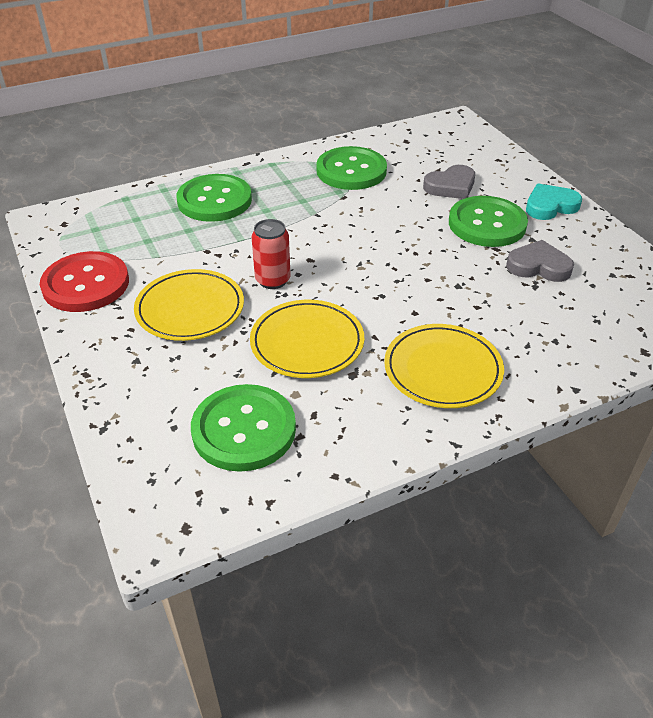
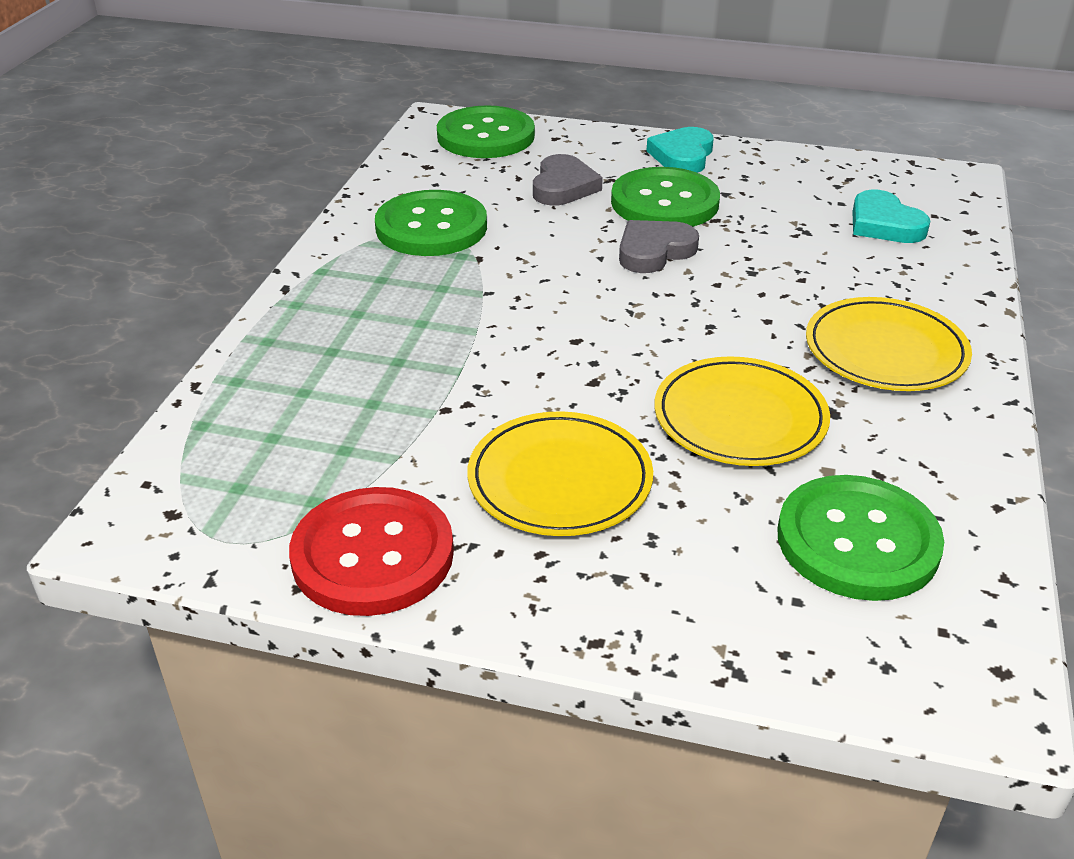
camera: 50 degrees left, 5 degrees down
green button [177,174,252,222] -> green button moved to [437,105,535,158]
red can [252,219,290,289] -> none
grey heart [506,240,574,282] -> grey heart moved to [619,220,699,273]
none -> turquoise heart [852,189,931,243]

